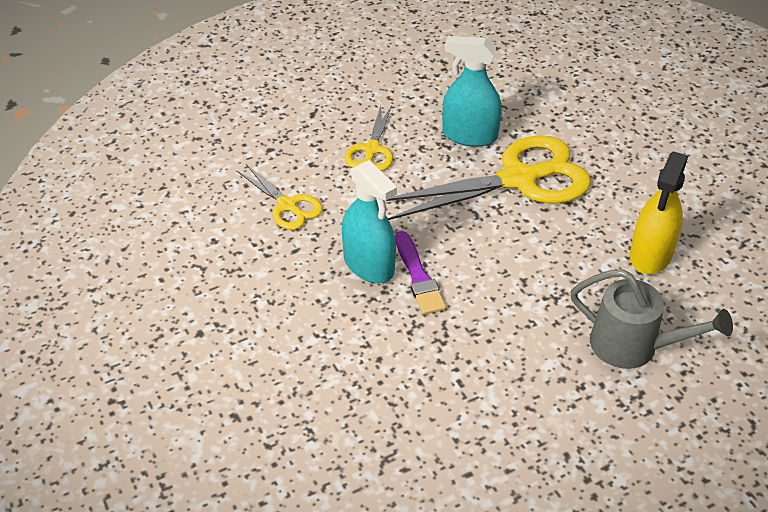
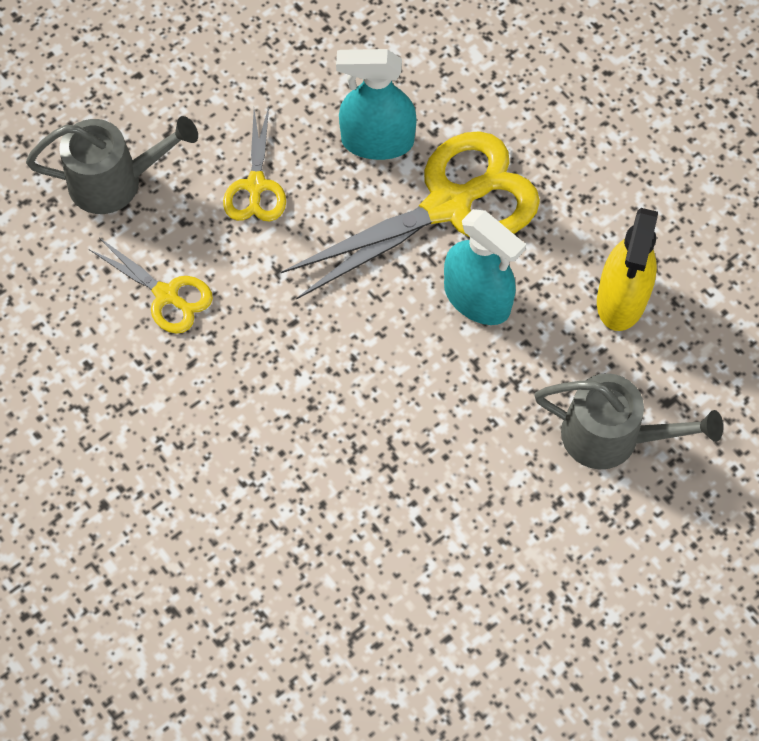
camera: 10 degrees left, 20 degrees up
turquoise spray bottle [342,160,397,283] -> turquoise spray bottle moved to [444,209,526,325]
purple brush [395,231,446,315] -> none
none -> grey watering can [26,116,198,214]

